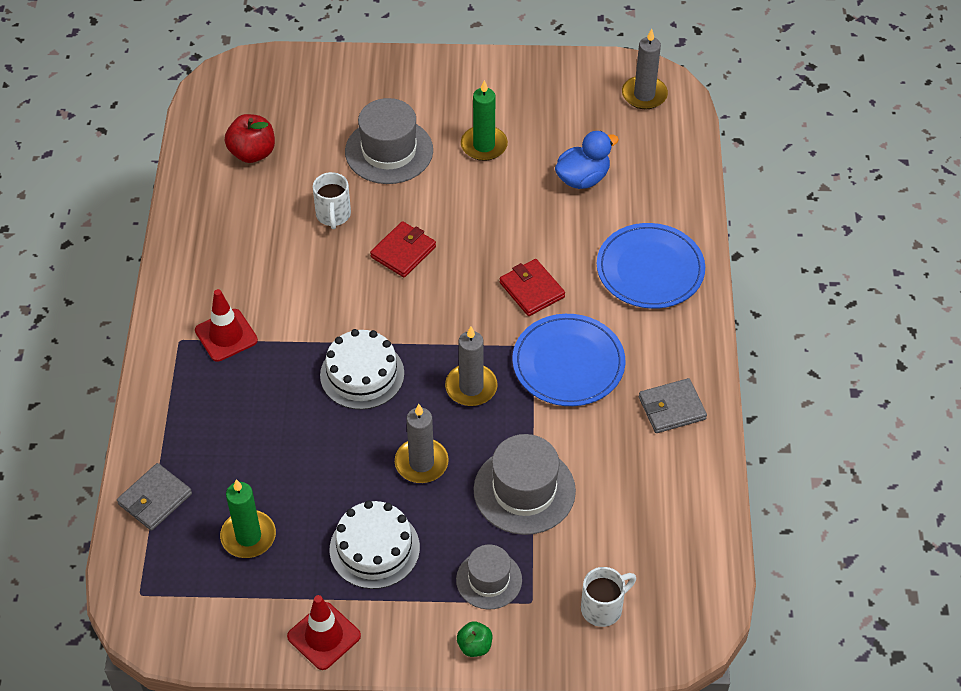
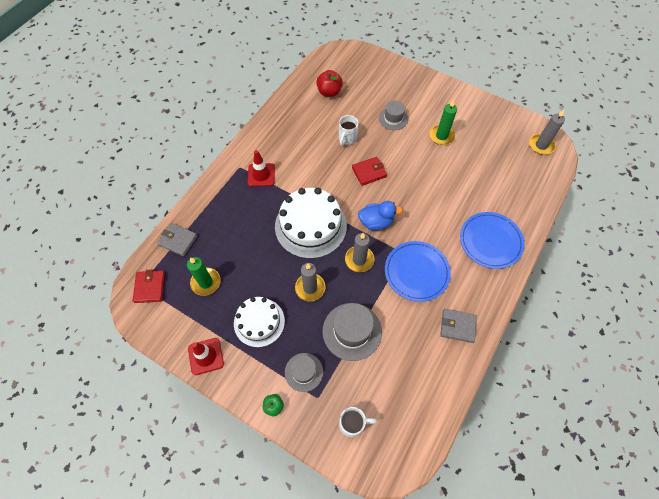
camera: 30 degrees right, 10 degrees up
grey wallet [117,463,192,531] -> grey wallet turned 45 degrees clockwise [157,223,197,256]
white cake [320,329,404,410] -> white cake [275,188,347,259], size x1.56
grey hat [345,98,433,184] -> grey hat [379,100,408,130], size x0.63
red wallet [500,259,565,316] -> red wallet moved to [133,270,165,303]
blue duck [555,131,619,189] -> blue duck moved to [358,201,403,230]

